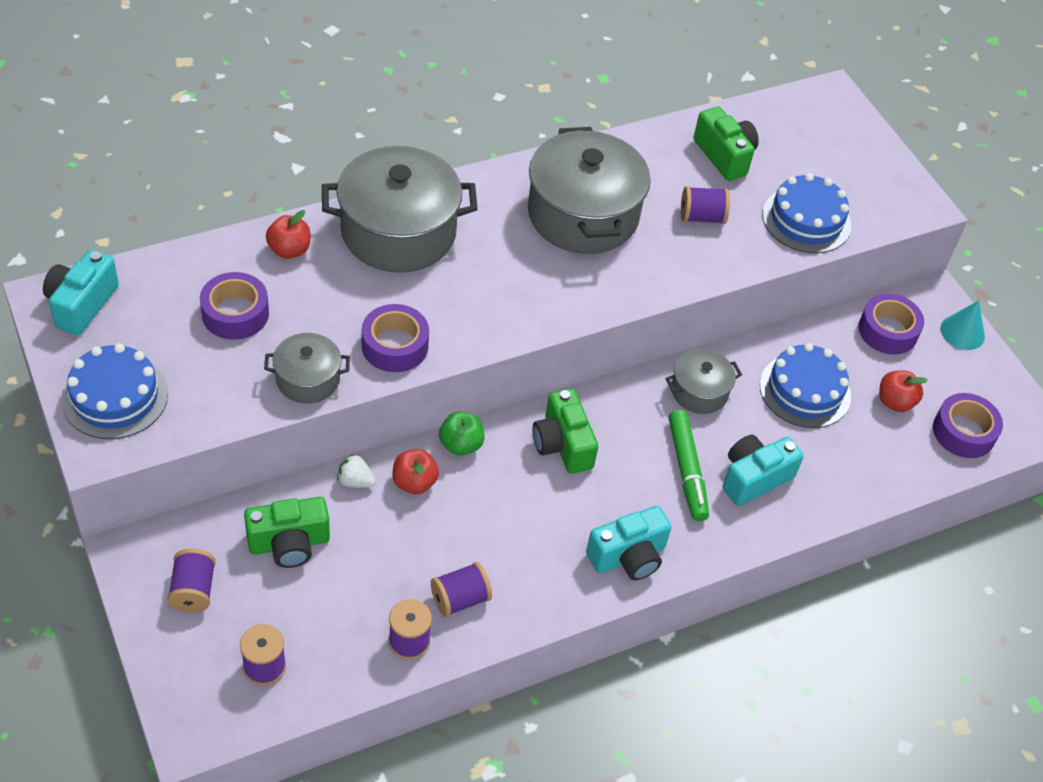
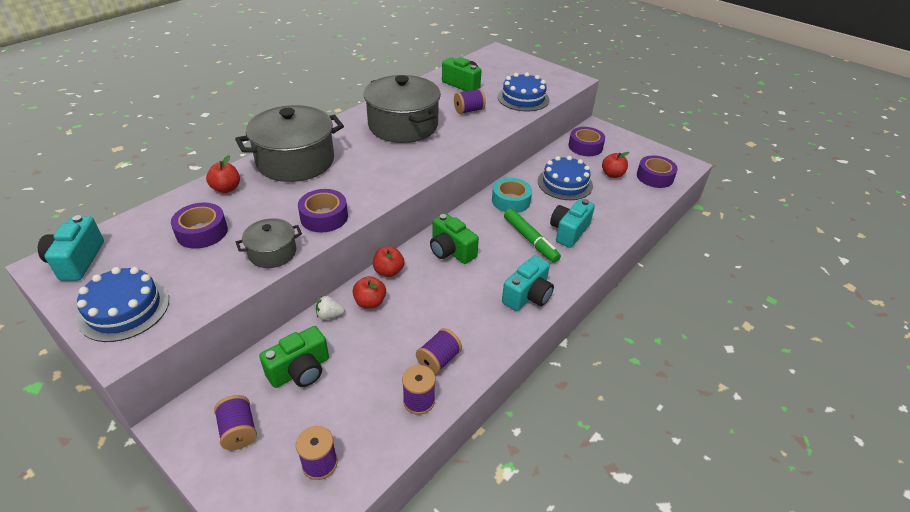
camera: 20 degrees left, 10 degrees down
green apple [439,411,484,456] -> red apple [373,246,404,277]
grey pot [666,349,742,414] -> turquoise tape [492,178,532,213]
turquoise cone [940,300,985,350] -> none

